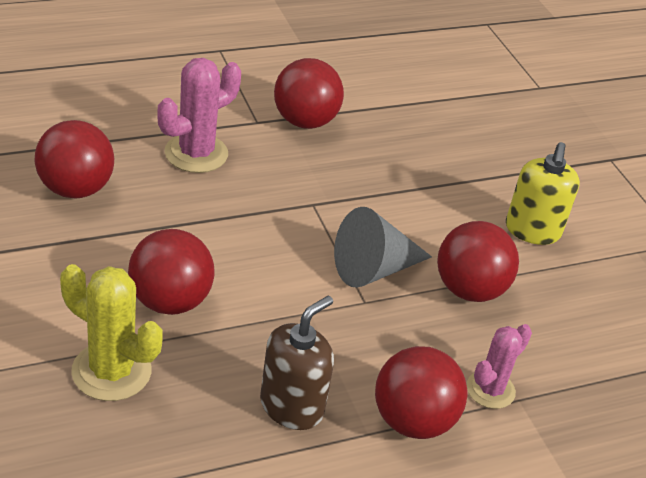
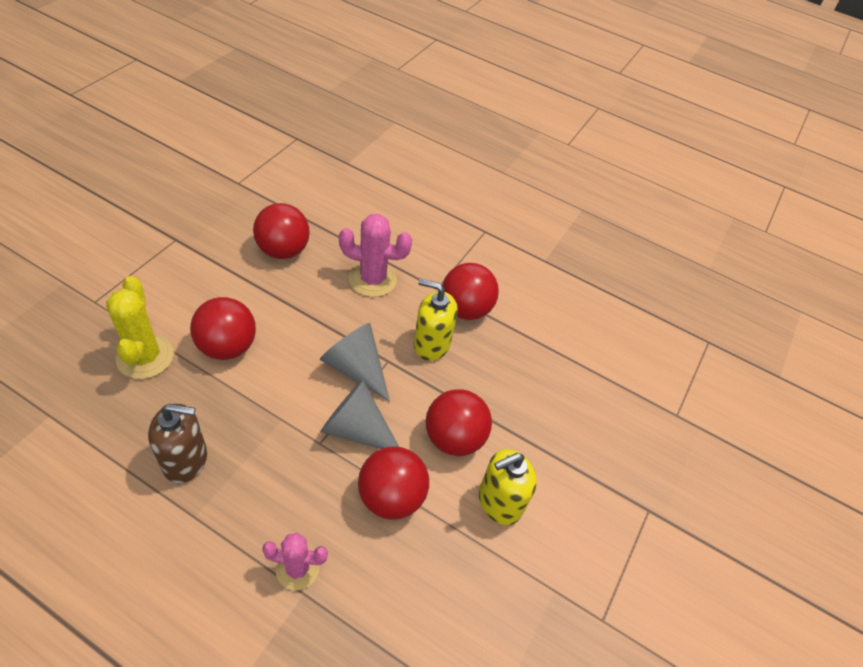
camera: 50 degrees right, 10 degrees up
red ball [375,346,467,439] -> red ball moved to [426,389,492,456]
none -> grey cone [320,323,390,402]
none -> yellow soap dispenser [414,279,458,361]

